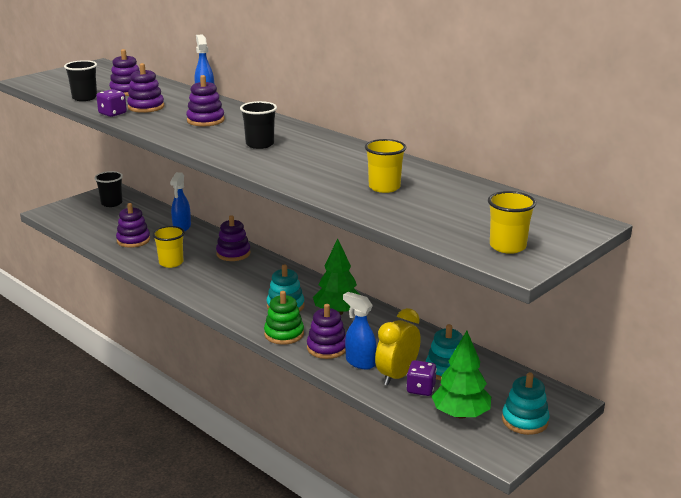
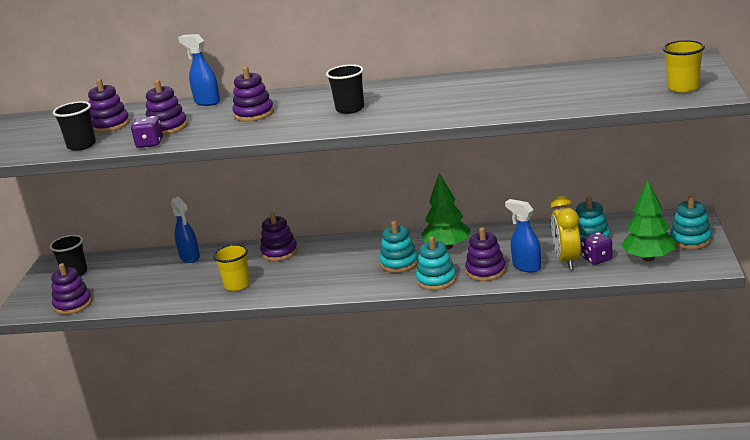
camera: 35 degrees left, 0 degrees up
purple stacking toy [116,203,150,248] -> purple stacking toy moved to [51,263,92,315]
green stacking toy [264,291,304,345] -> turquoise stacking toy [416,236,456,290]
blue spray bottle [343,292,377,369] -> blue spray bottle turned 45 degrees clockwise [505,199,541,273]
yellow cup [365,139,406,193] -> none

